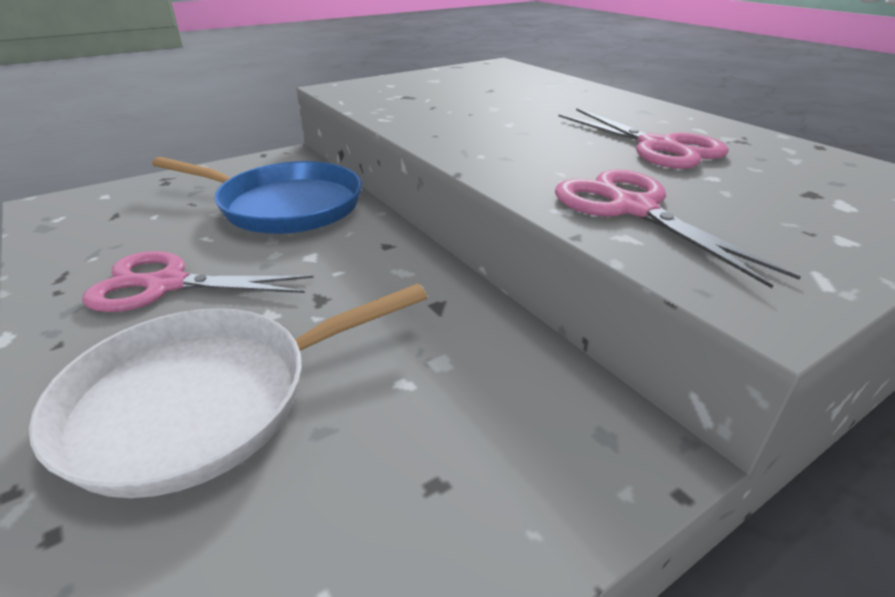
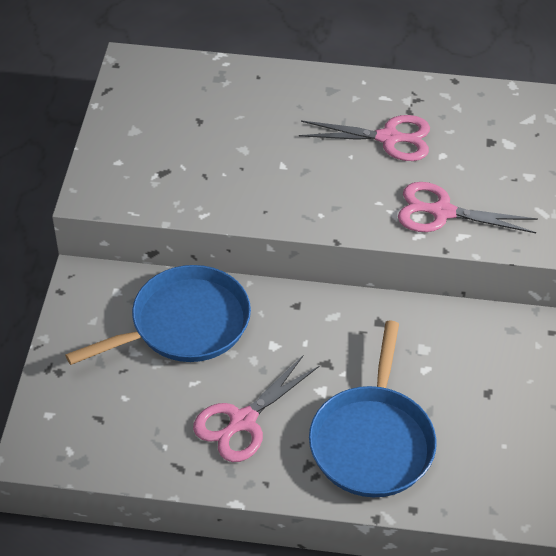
camera: 50 degrees left, 15 degrees up
white pan [29,284,427,498] -> blue pan [309,320,437,497]

